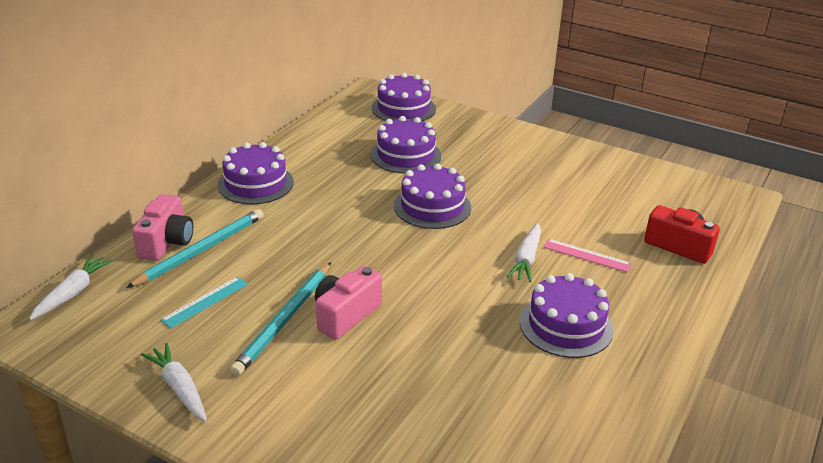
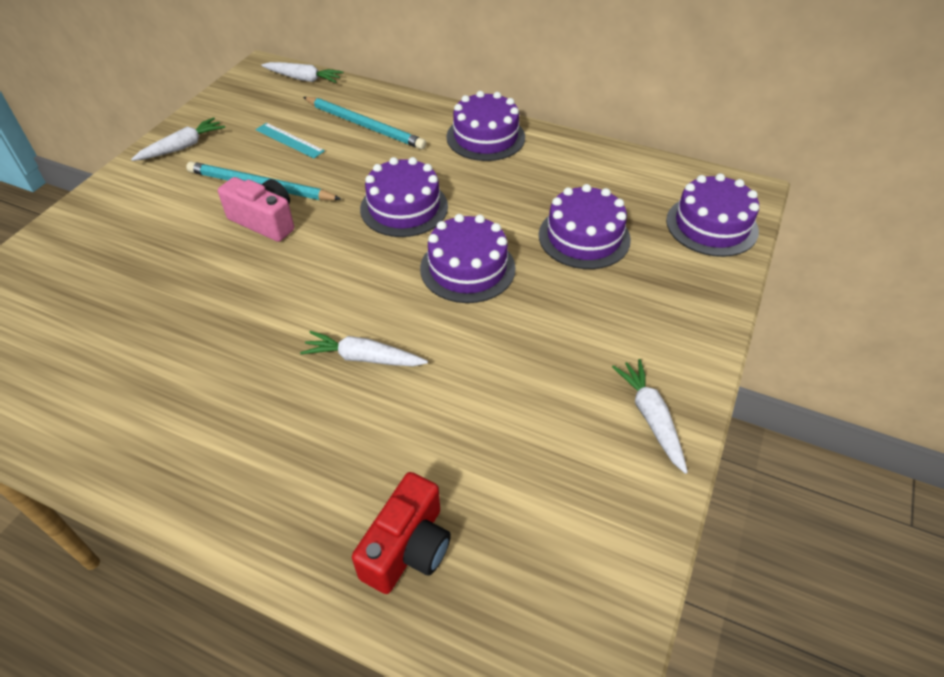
camera: 85 degrees right, 15 degrees up
pink camera [132,194,193,261] -> none
purple cake [520,273,613,358] -> purple cake moved to [360,157,448,237]
pink ruler [544,239,632,272] -> none
none -> white carrot [612,359,688,474]

